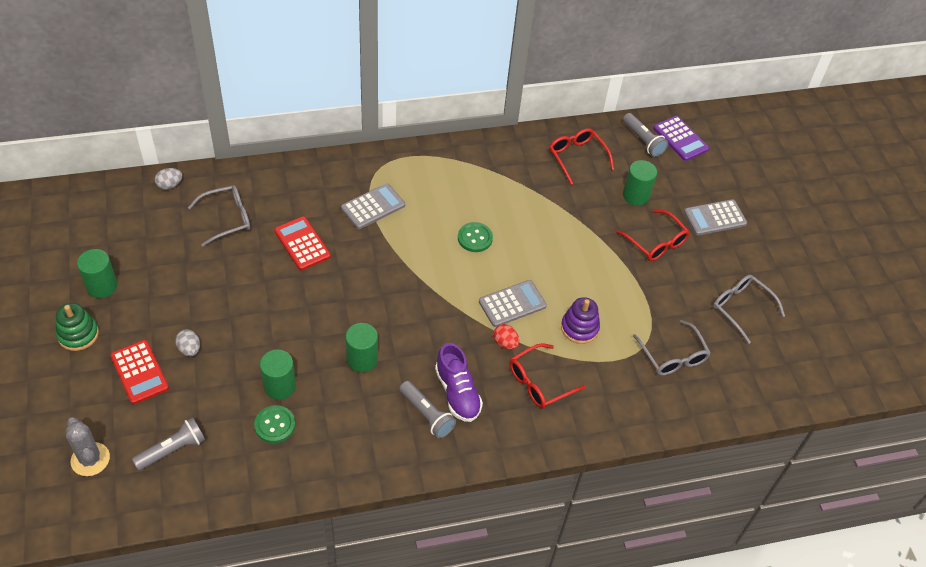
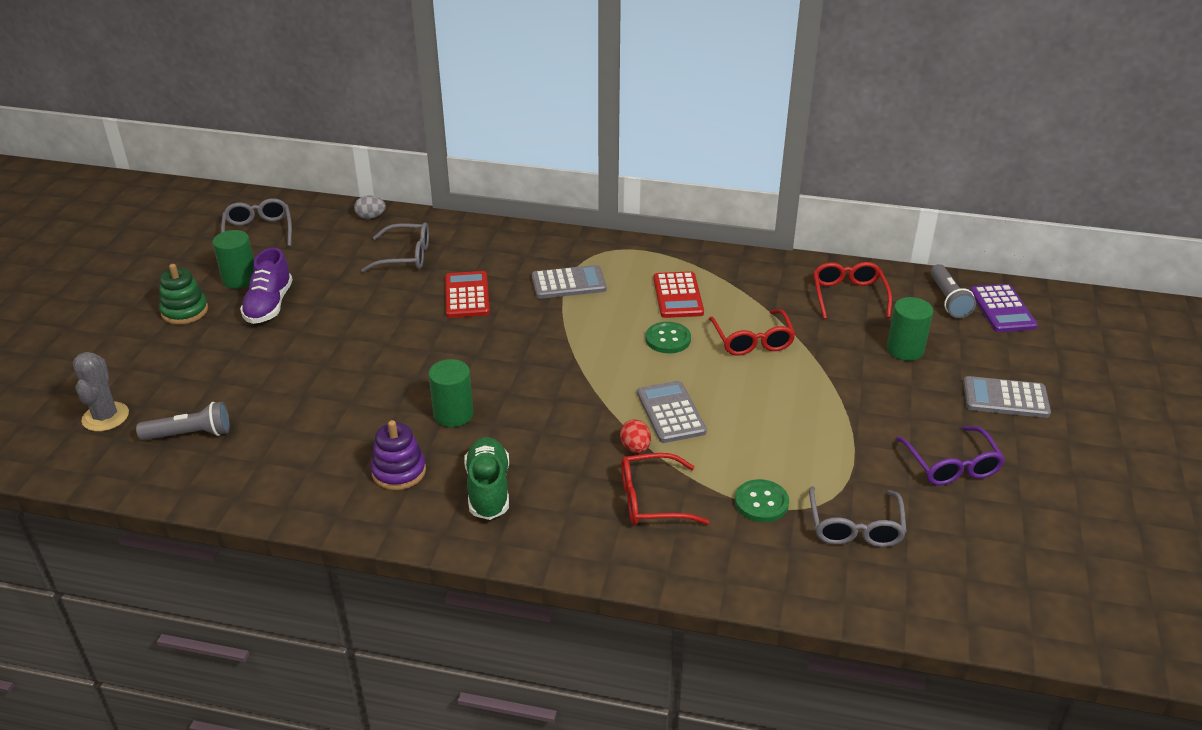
camera: 30 degrees right, 15 degrees down
red calculator [110,340,169,404] -> red calculator moved to [653,271,704,318]
grey egg [175,329,200,356] -> none
green button [254,405,295,443] -> green button moved to [735,479,789,522]
green cylinder [260,350,296,400] -> none
grey flashlight [399,381,456,438] -> green shoe [464,437,509,520]
purple shoe [435,343,483,422] -> purple shoe moved to [240,248,293,324]
grey calculator [479,280,547,327] -> grey calculator turned 105 degrees counterclockwise [637,381,707,443]
purple stacking toy [561,297,600,344] -> purple stacking toy moved to [371,420,426,490]
red glasses [616,210,690,261] -> red glasses moved to [709,309,795,355]
grey glasses [713,275,785,344] -> grey glasses moved to [221,198,292,246]
none -> purple glasses [896,426,1005,485]

